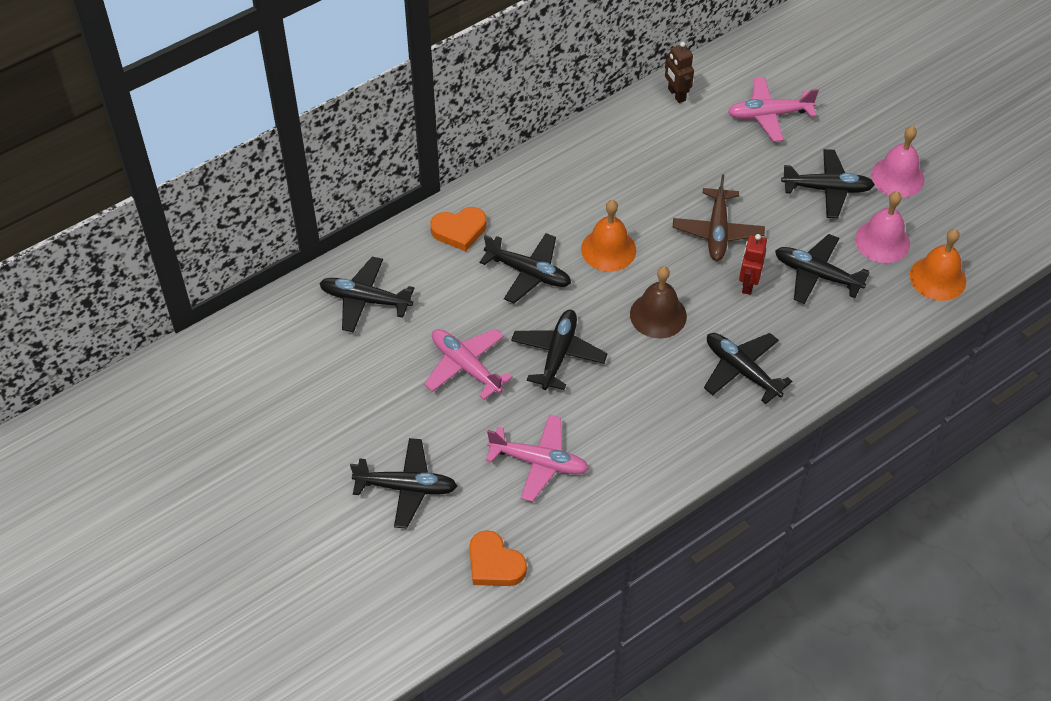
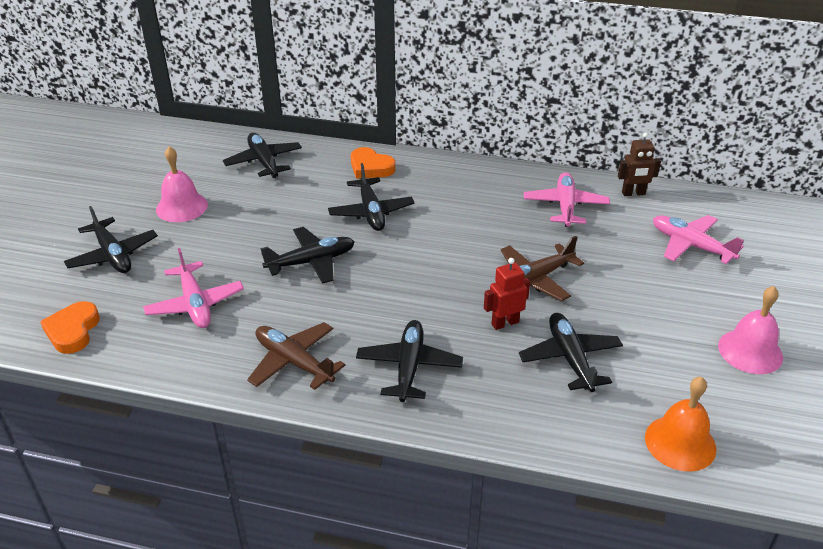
camera: 50 degrees right, 15 degrees down
pink plane [424,329,513,400] -> pink plane moved to [524,172,610,227]
orange bell [581,200,636,272] -> none
brown bell [630,266,687,338] -> none
brown robot [665,42,694,103] -> brown robot turned 120 degrees counterclockwise [618,133,661,196]
black plane [781,149,875,218] -> none
pink bell [855,191,910,263] -> pink bell moved to [156,146,208,222]
none -> brown plane [247,322,345,390]

